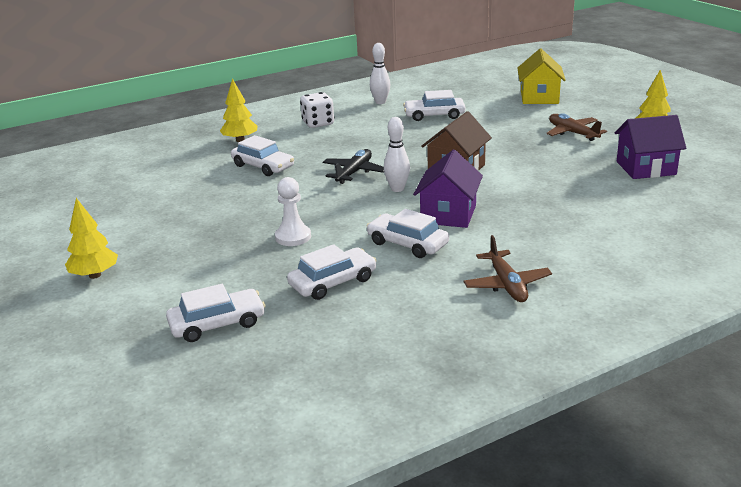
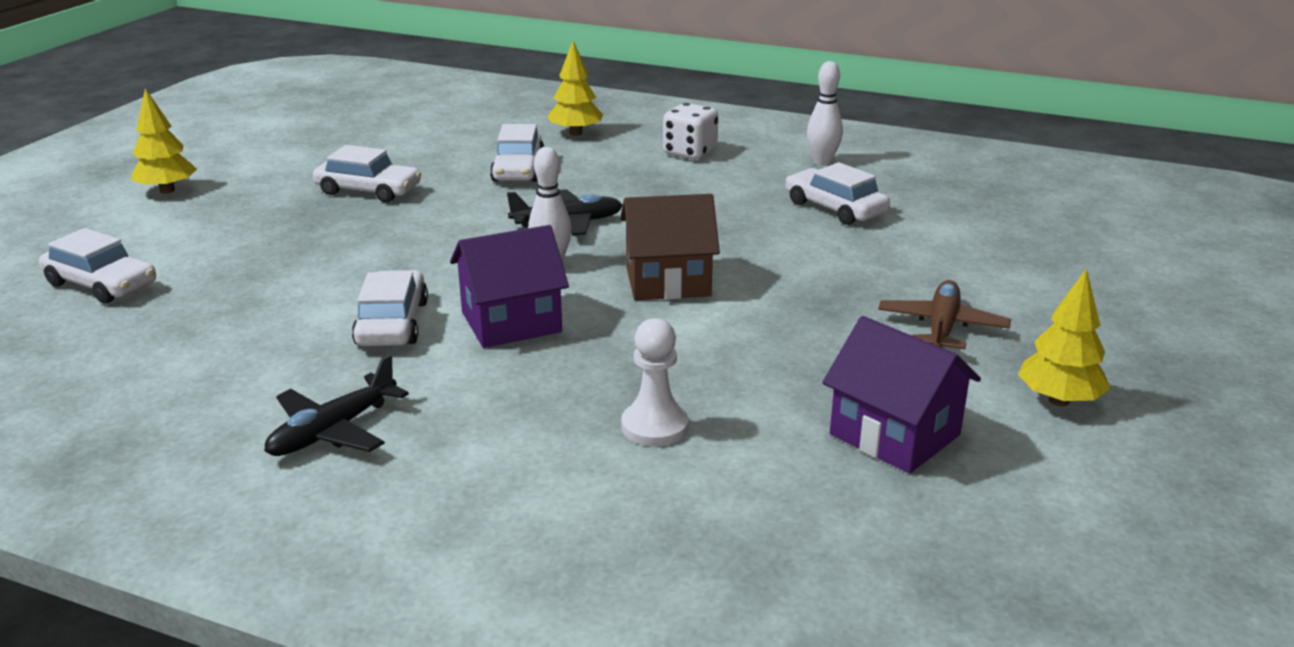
camera: 50 degrees right, 0 degrees up
white pawn [275,177,311,246] -> white pawn moved to [621,318,689,446]
white car [287,244,377,300] -> white car moved to [313,145,421,203]
brown plane [464,235,552,302] -> black plane [265,354,409,456]
yellow house [517,49,566,104] -> none

